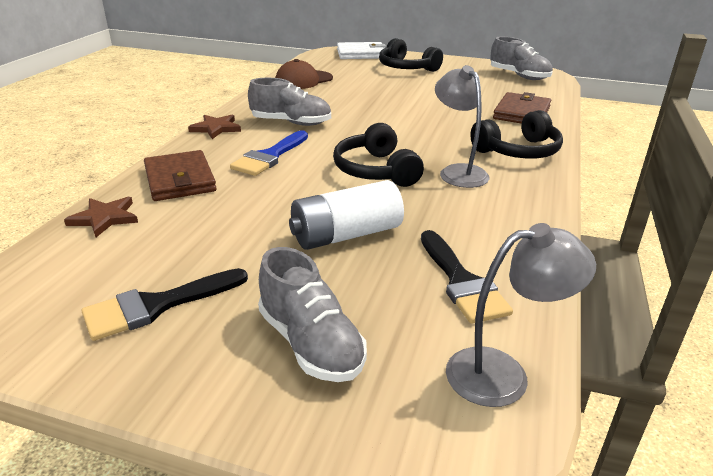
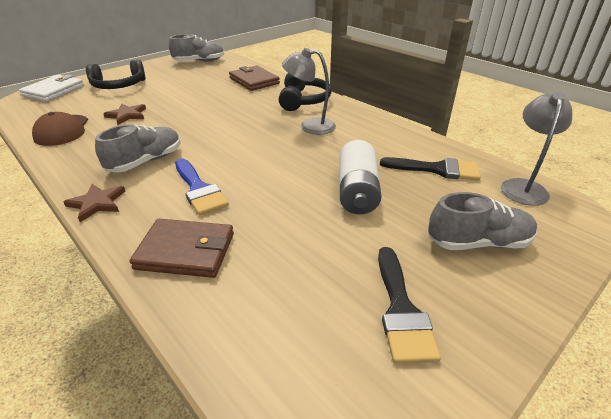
camera: 60 degrees left, 5 degrees up
brown star [64,197,138,237] -> brown star moved to [103,103,146,125]
black headphones [333,123,424,187] -> none

